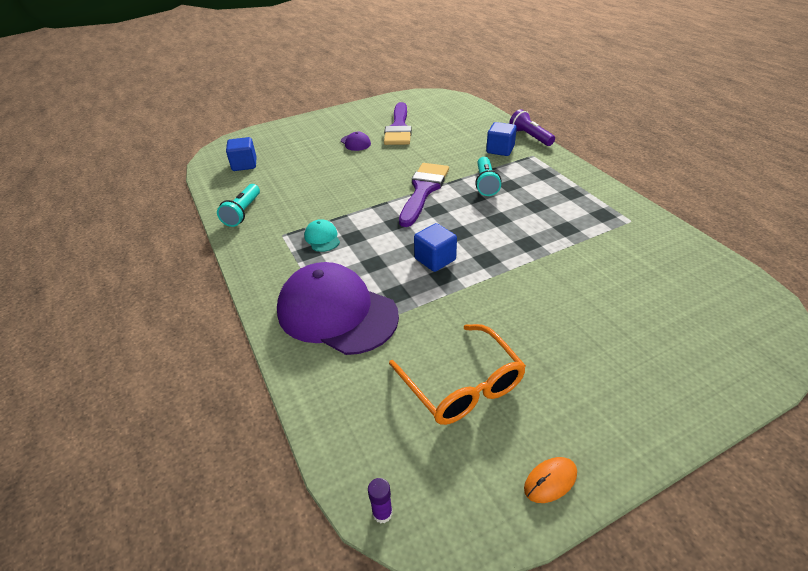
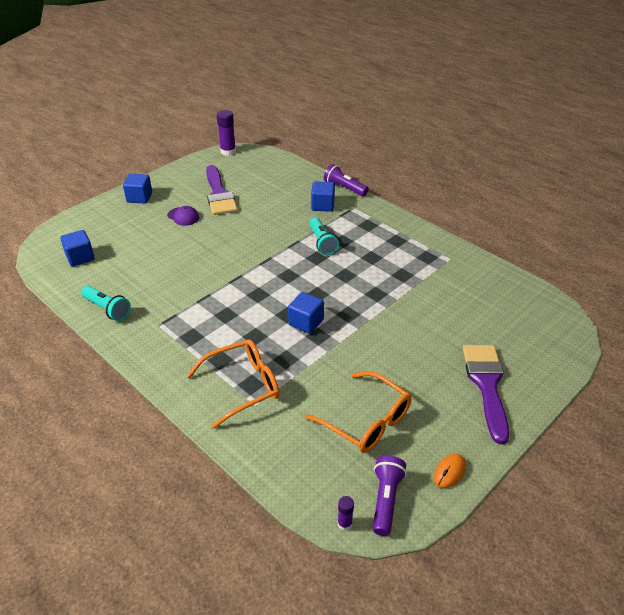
camera: 20 degrees left, 0 degrees up
turquoise flashlight [217,184,260,227] -> turquoise flashlight turned 45 degrees counterclockwise [81,286,131,321]
purple cap [277,262,399,355] -> orange glasses [186,339,280,429]
turquoise cap [304,219,340,252] -> none
purple brush [399,163,449,227] -> purple brush moved to [463,345,509,444]
none -> blue cube [123,174,152,203]
none -> purple glue stick [217,110,236,156]
none -> purple flashlight [373,456,407,536]

